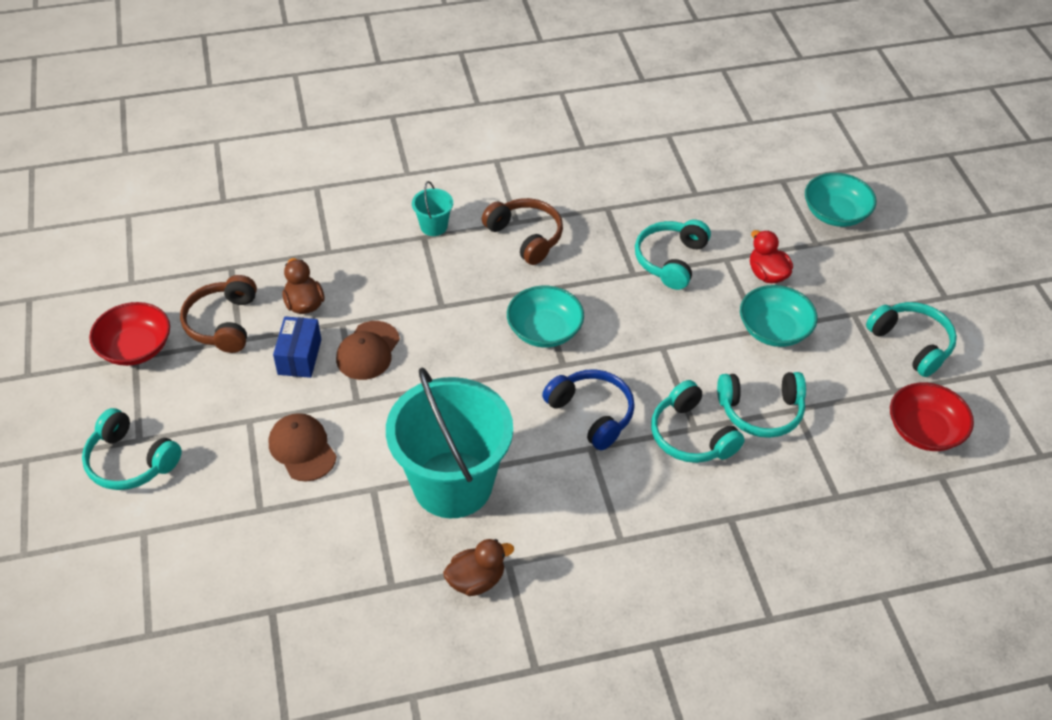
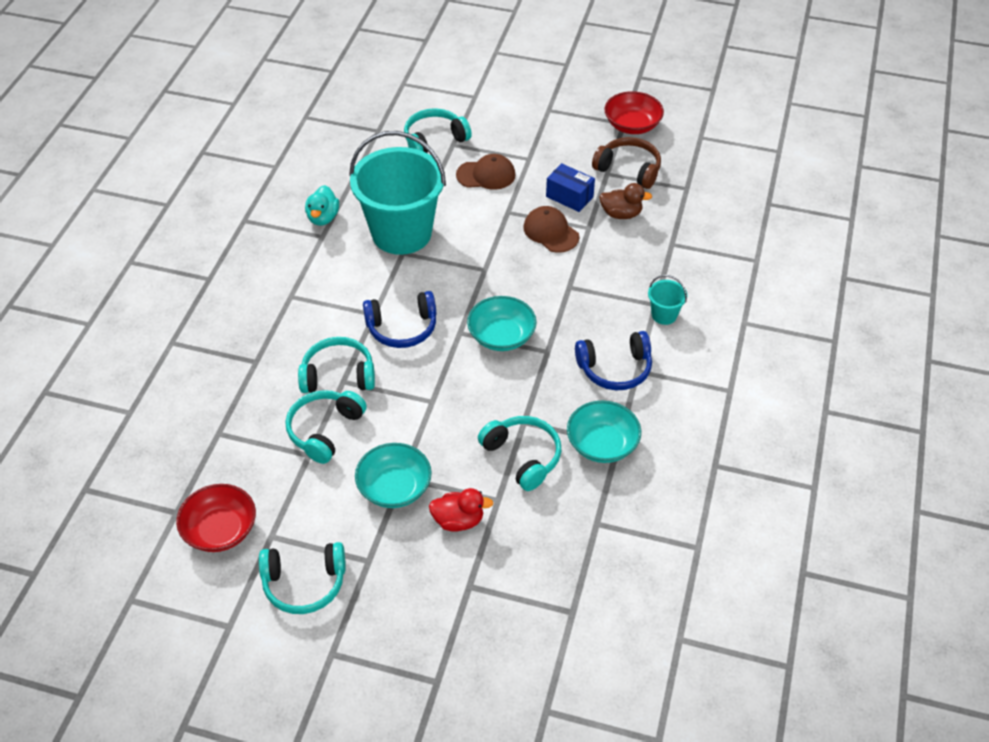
camera: 120 degrees right, 0 degrees up
turquoise headphones [82,408,182,490] -> turquoise headphones moved to [404,108,472,153]
brown duck [443,539,514,596] -> turquoise duck [305,185,339,226]
brown headphones [482,198,563,265] -> blue headphones [575,331,652,390]
turquoise bowl [805,173,876,227] -> turquoise bowl moved to [567,401,641,463]

